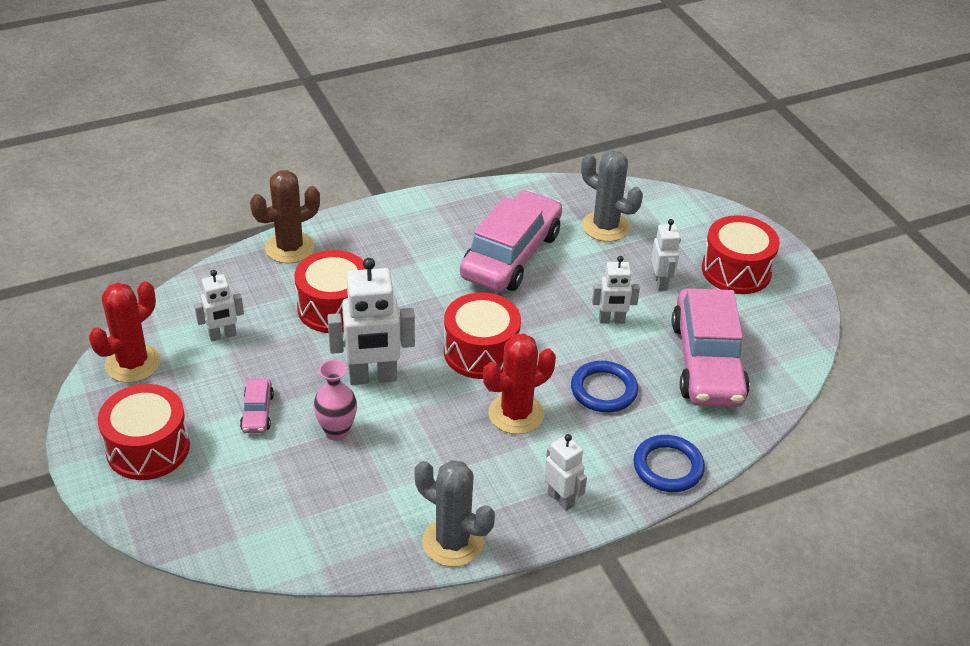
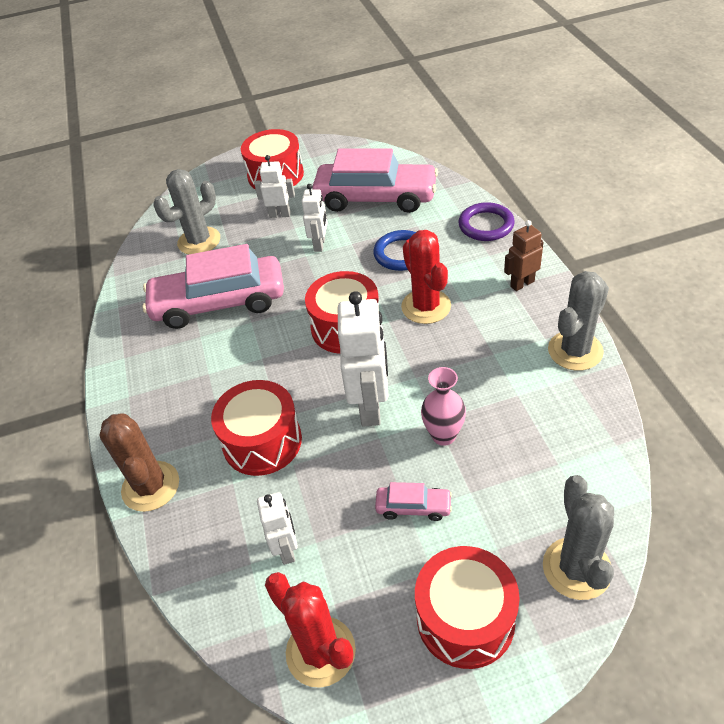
camera: 75 degrees left, 5 degrees up
pink car [460,190,562,292] -> pink car turned 45 degrees counterclockwise [142,244,284,329]
white robot [544,434,587,511] -> brown robot [504,220,543,291]
blue ring [633,435,705,492] -> purple ring [459,202,515,241]
none -> grey cactus [543,475,614,600]

